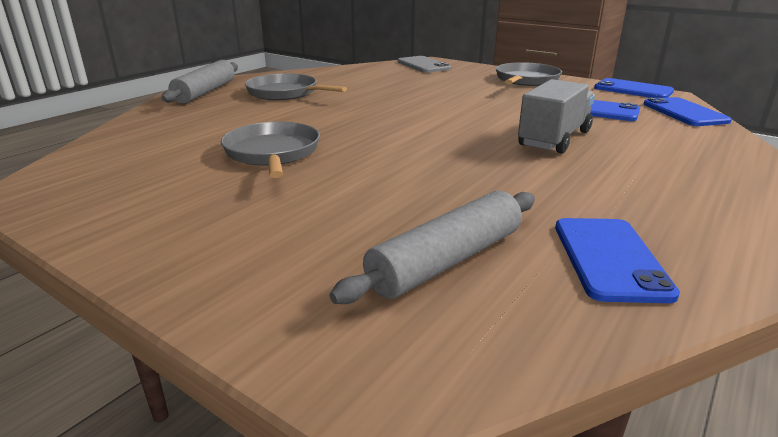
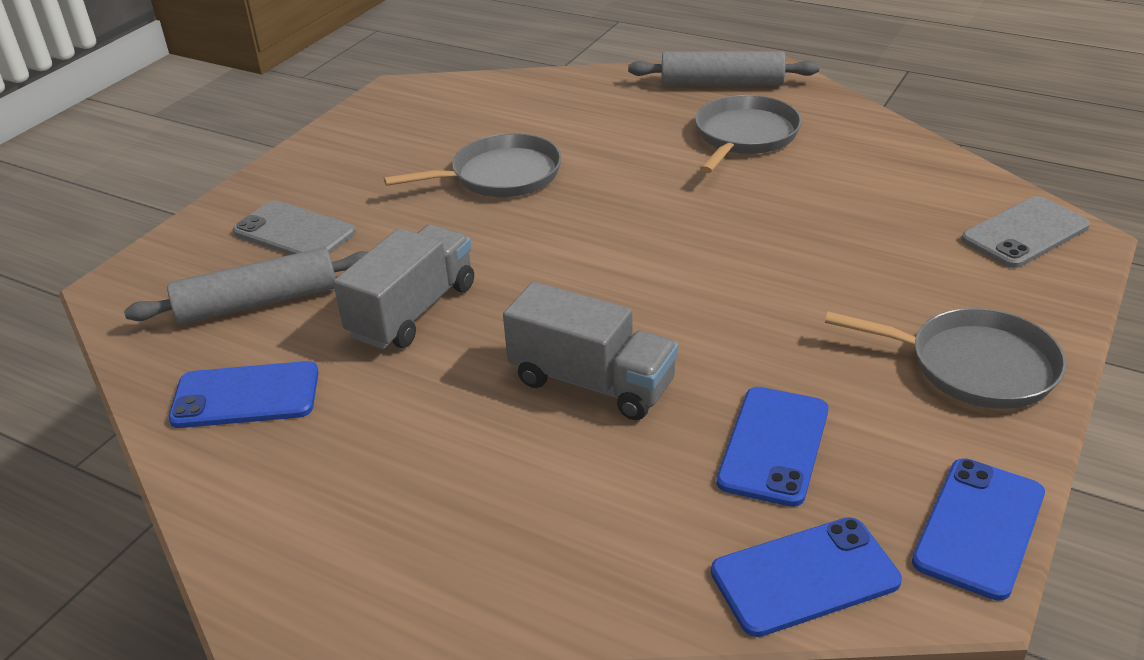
camera: 85 degrees right, 10 degrees up
grey rolling pin [329,191,535,304] -> grey rolling pin turned 60 degrees counterclockwise [124,247,368,324]
none -> grey phone [233,201,356,255]
none -> grey truck [333,225,474,349]

